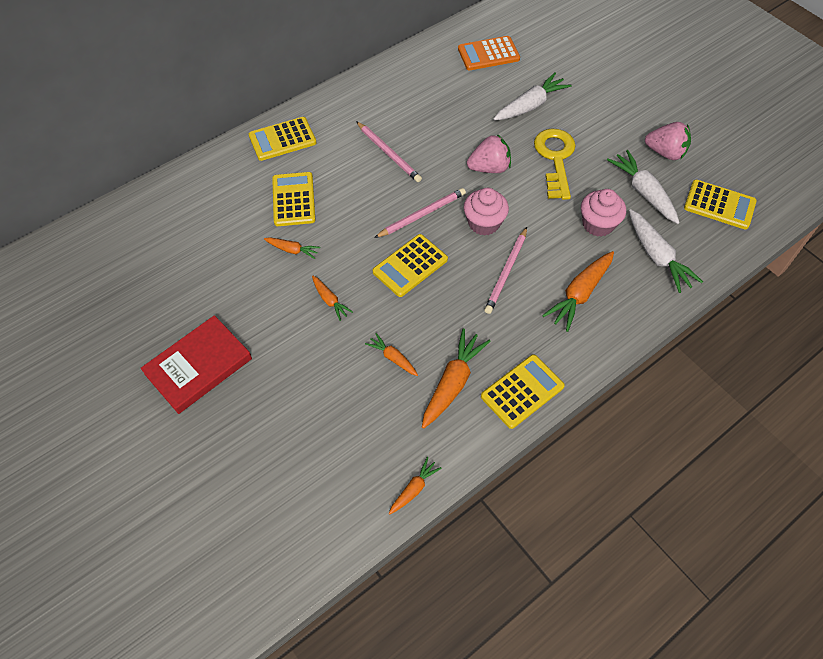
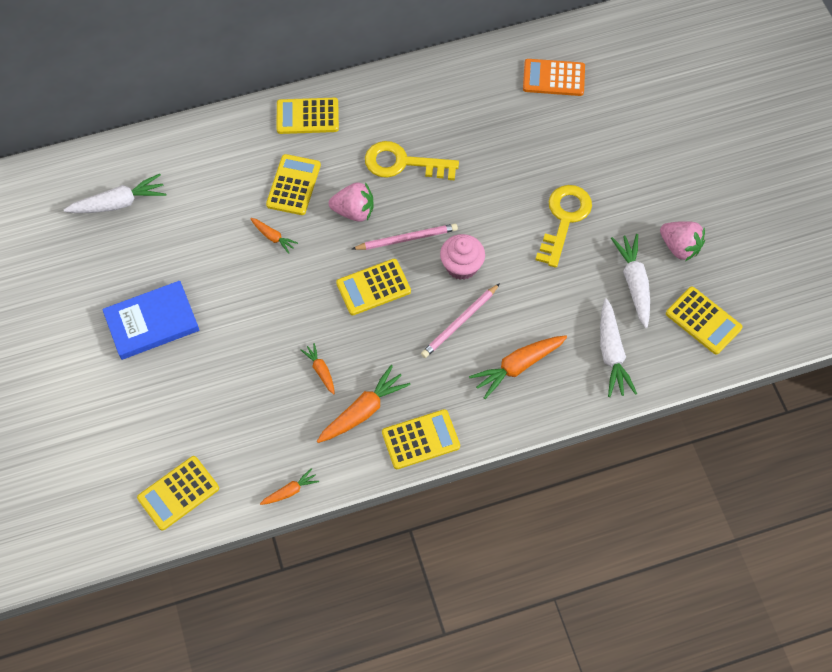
camera: 20 degrees right, 5 degrees up
red book [140,315,252,414] -> blue book [102,281,199,360]
orange carrot [312,276,353,321] -> none
pink pencil [356,121,422,182] -> yellow key [365,141,459,180]
pink strawberry [467,134,511,173] -> pink strawberry moved to [329,182,374,222]
white carrot [494,73,572,120] -> white carrot moved to [64,174,166,213]
pink cupcake [581,189,626,237] -> none
none -> yellow calculator [137,456,219,531]

